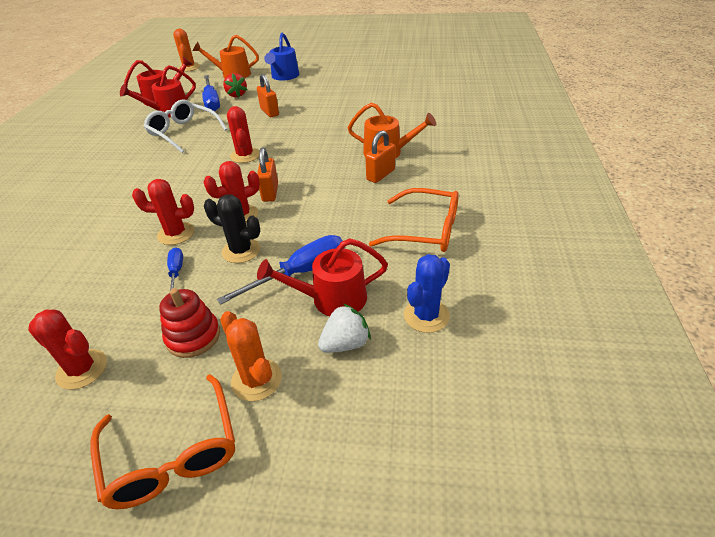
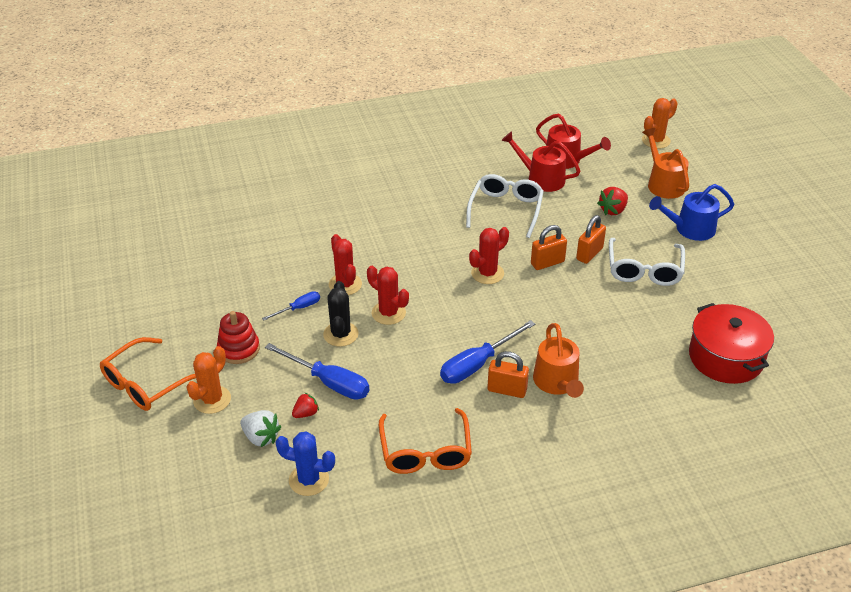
camera: 65 degrees right, 0 degrees up
red cactus [28,309,107,390] -> none
blue screwdriver [202,75,220,111] -> blue screwdriver moved to [440,320,535,384]
orange padlock [257,147,278,202] -> orange padlock moved to [531,225,567,270]
red watering can [257,238,388,316] -> red strawberry [292,393,319,418]
none -> white glasses [609,238,685,286]
none -> red pot [689,303,774,384]

